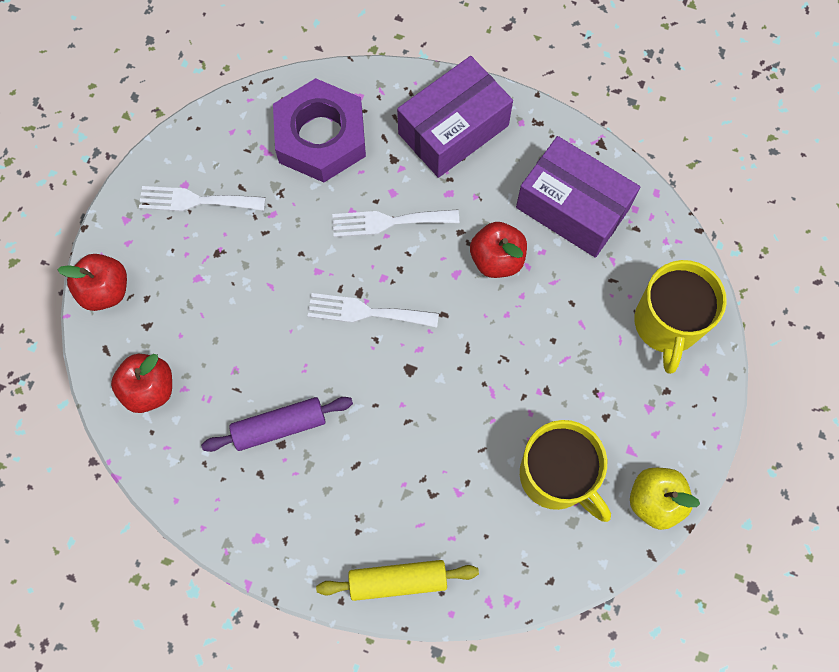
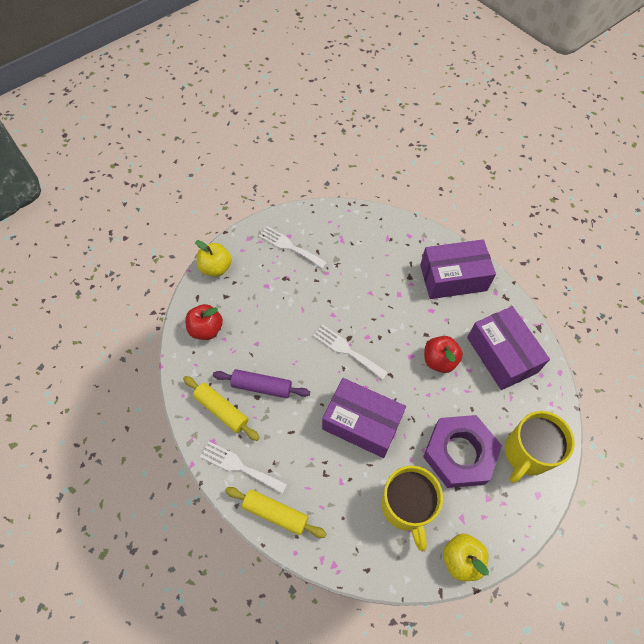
camera: 30 degrees right, 10 degrees down
red apple [58,254,127,311] -> yellow apple [196,240,232,277]
purple nut [273,78,366,182] -> purple nut moved to [423,415,502,488]
white fork [332,209,459,237] -> white fork moved to [200,441,287,494]
none -> yellow rolling pin [183,376,260,441]
none -> purple box [322,378,406,458]

